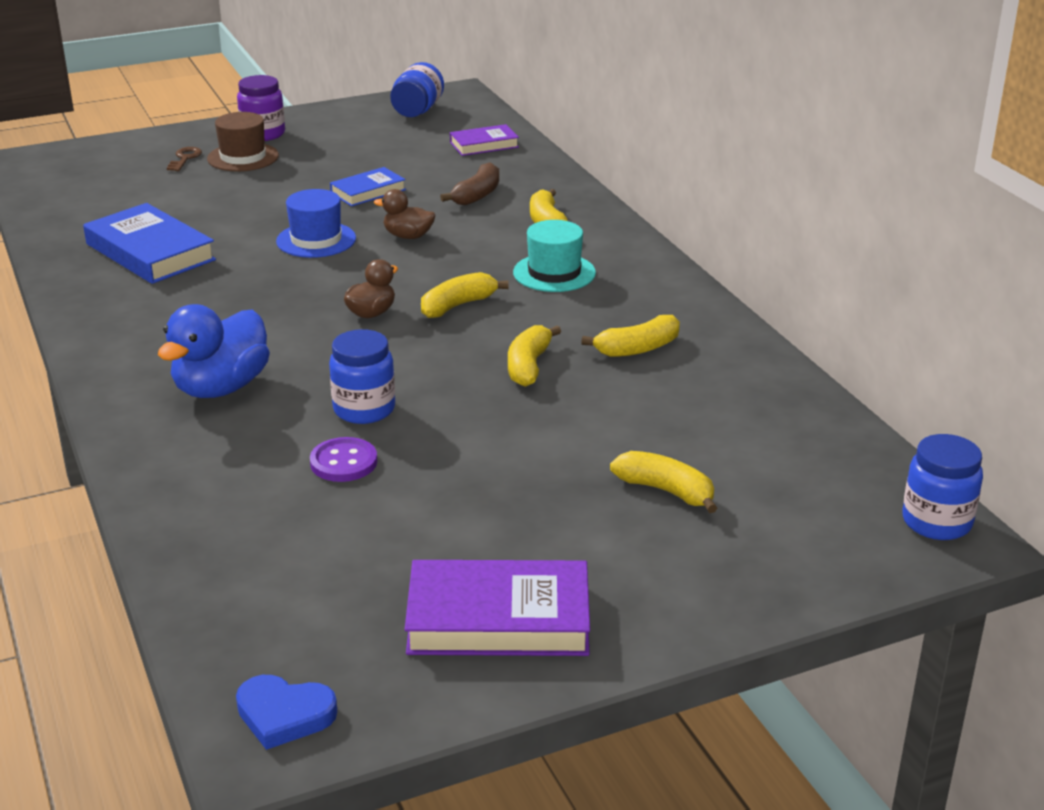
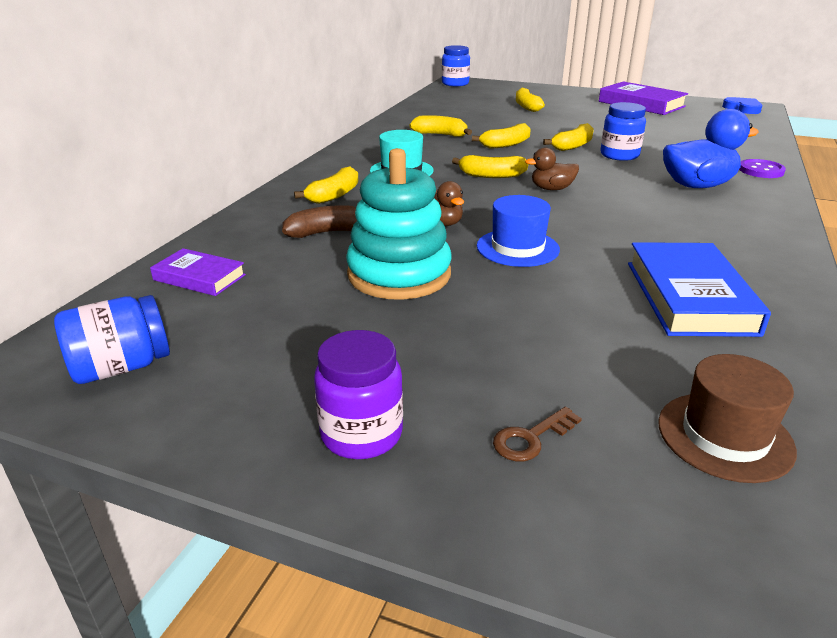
camera: 135 degrees left, 0 degrees up
brown hat [207,112,279,171] -> brown hat moved to [658,354,797,483]
purple button [310,437,377,482] -> purple button moved to [739,159,786,178]
blue book [330,167,406,206] -> turquoise stacking toy [346,148,452,300]
none -> yellow banana [543,123,594,151]

